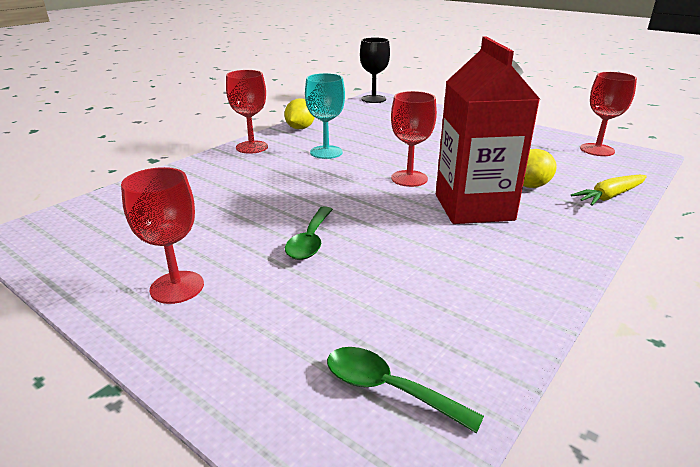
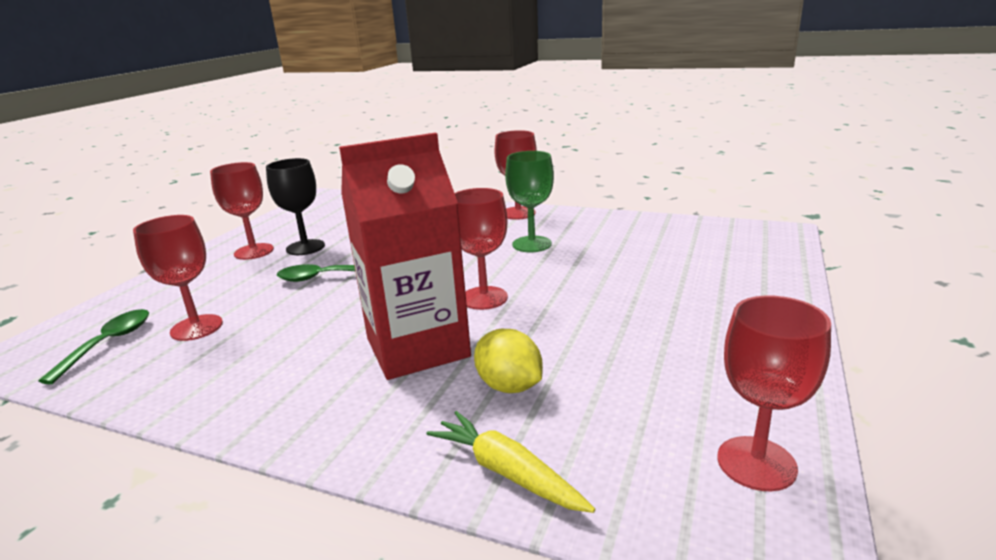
camera: 75 degrees right, 5 degrees down
yellow lemon [284,98,315,129] -> none
turquoise goblet [305,73,345,159] -> green goblet [505,151,554,252]
black goblet [360,38,390,103] -> black goblet moved to [266,158,325,255]
none -> red goblet [133,215,223,341]

